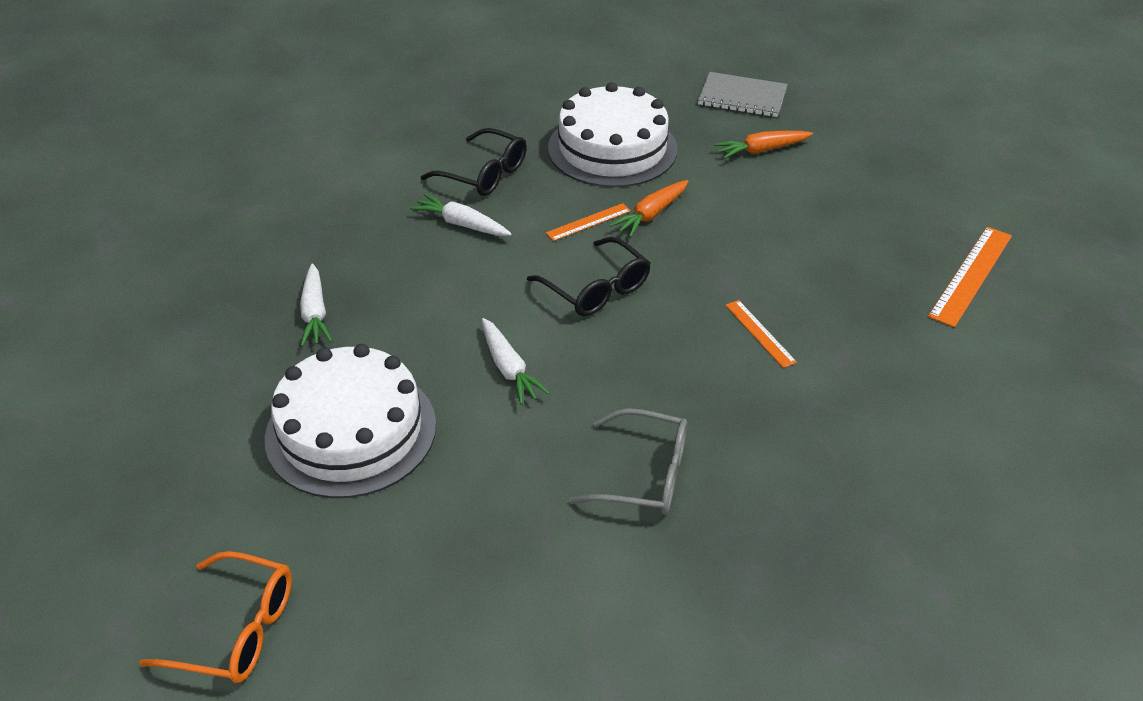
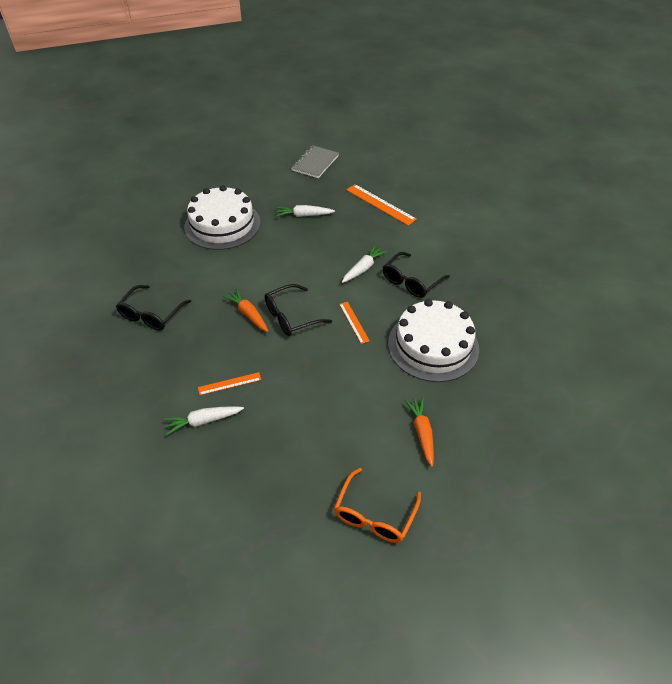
camera: 100 degrees right, 5 degrees up
orange glasses [139,551,292,683] -> orange glasses moved to [334,468,421,543]
white carrot [482,318,550,405] -> white carrot moved to [164,406,244,435]
grey glasses [569,408,688,515] -> black glasses [116,285,191,331]
orange carrot [609,180,689,237] -> orange carrot moved to [223,289,269,332]
grey notebook [698,72,788,117] -> grey notebook moved to [291,145,339,178]
orange ruler [928,227,1012,328] -> orange ruler moved to [346,184,417,226]

